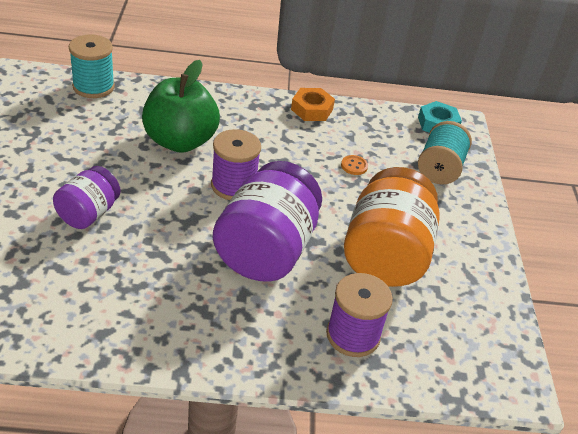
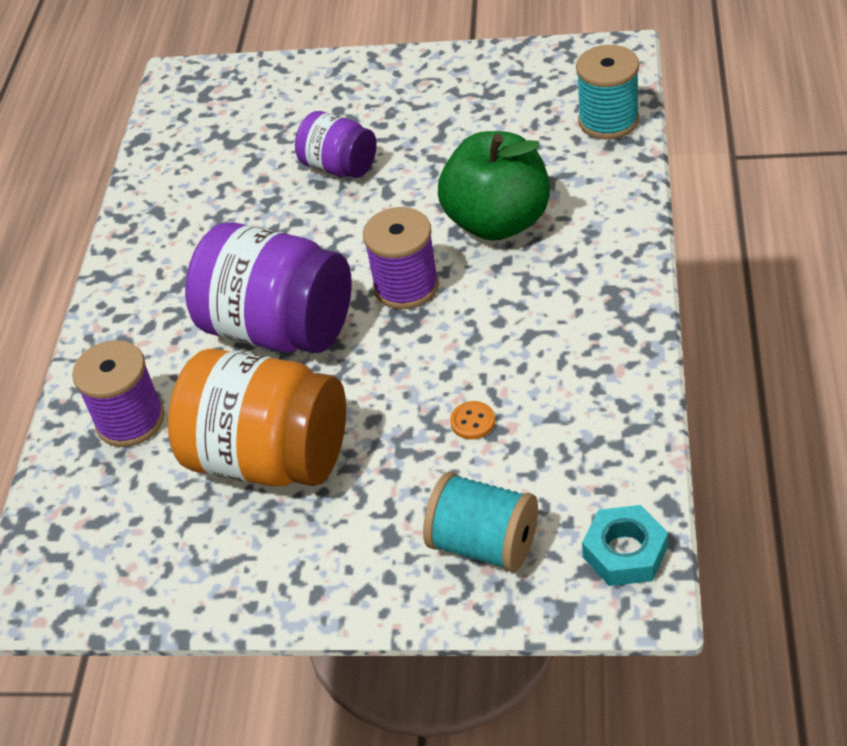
camera: 105 degrees right, 5 degrees up
orange nut [291,88,335,121] -> none

